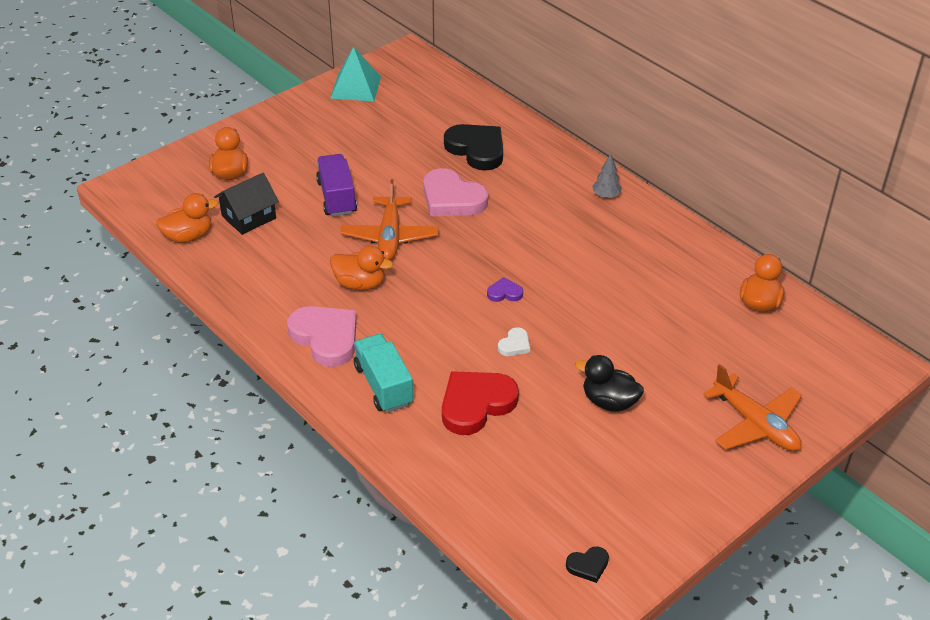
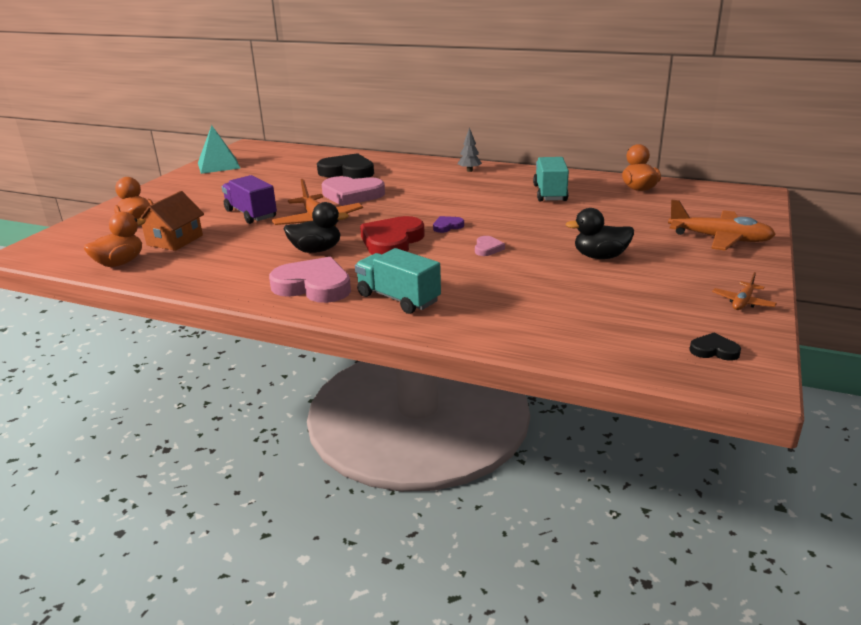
camera: 25 degrees left, 15 degrees down
black house [214,173,279,235] -> orange house [140,191,204,251]
orange duck [330,246,393,290] -> black duck [283,202,349,253]
red heart [442,371,519,435] -> red heart moved to [360,216,425,255]
white heart [498,327,530,356] -> pink heart [475,236,505,256]
black heart [566,546,609,583] -> black heart turned 120 degrees counterclockwise [690,333,741,361]
none -> turquoise truck [533,157,569,201]
none -> orange plane [712,272,777,310]

